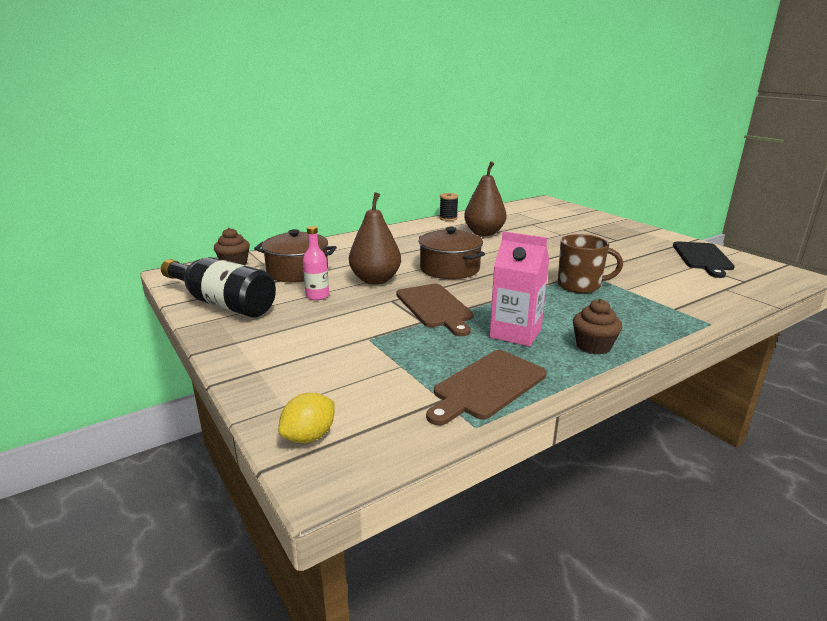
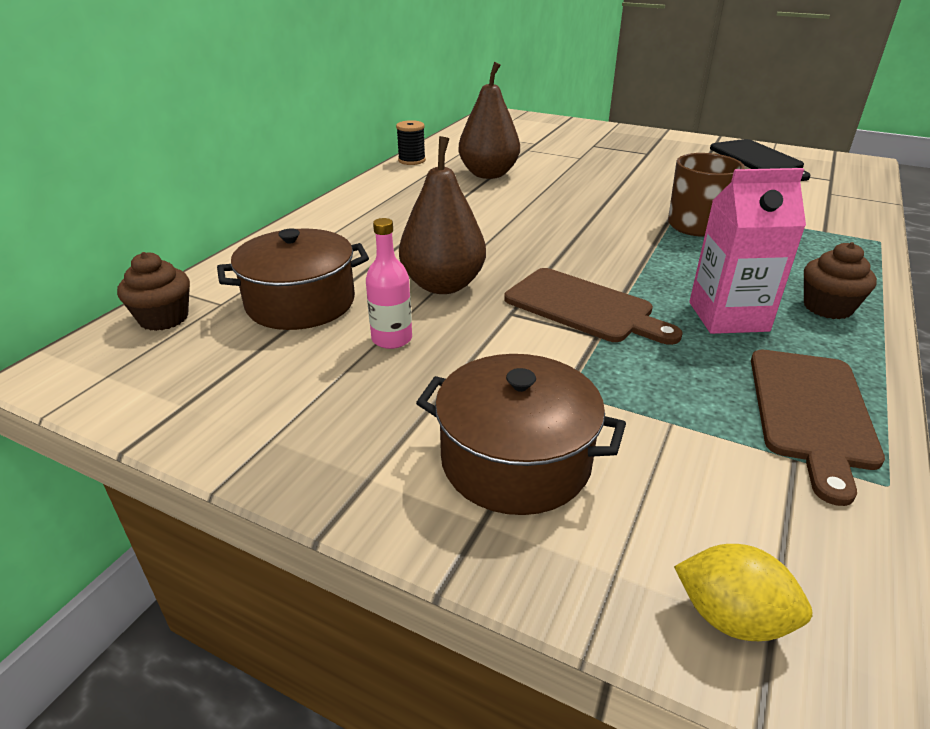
camera: 30 degrees left, 10 degrees up
black bottle [161,257,276,317] -> none
yellow lemon [278,393,335,443] -> yellow lemon turned 75 degrees counterclockwise [674,544,812,641]
brown pot [419,227,485,279] -> brown pot moved to [416,354,626,515]

